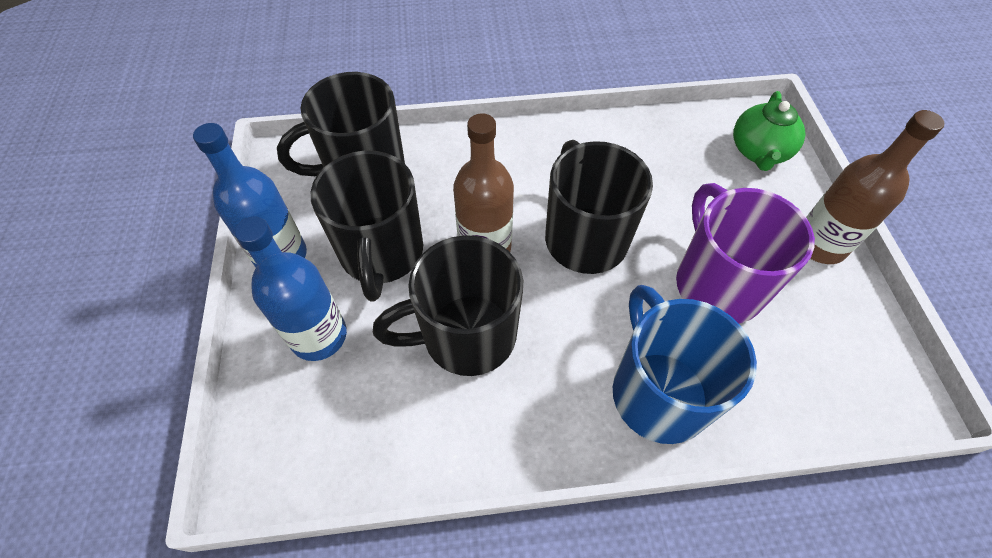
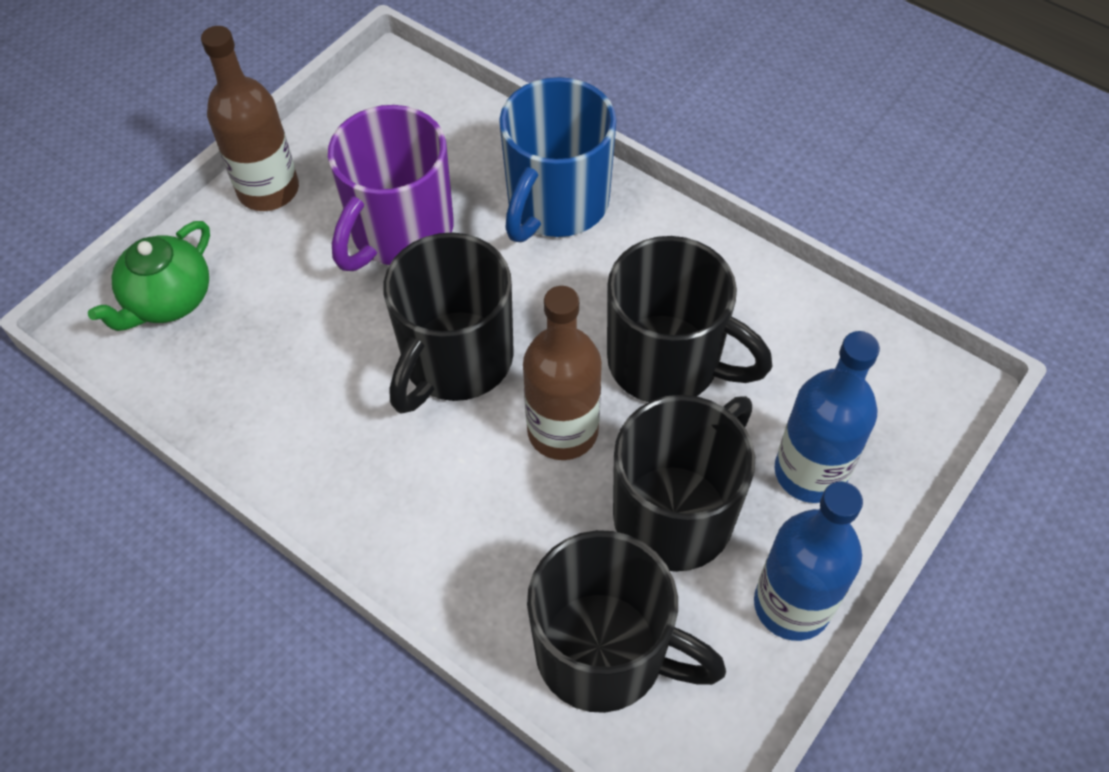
camera: 135 degrees left, 0 degrees up
green teapot [733,91,806,171] -> green teapot turned 150 degrees clockwise [88,221,210,331]

